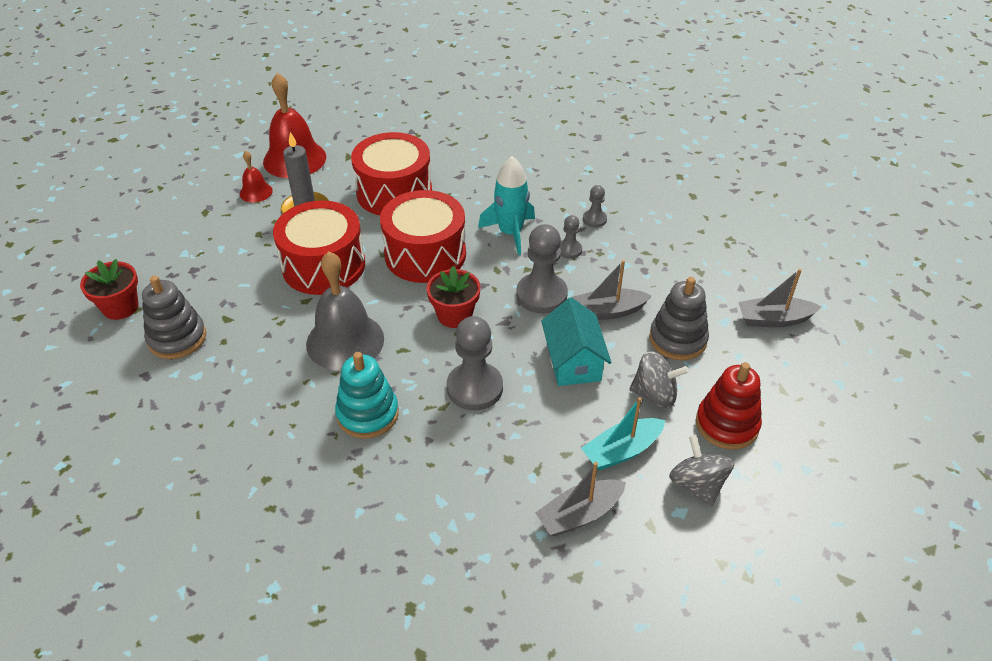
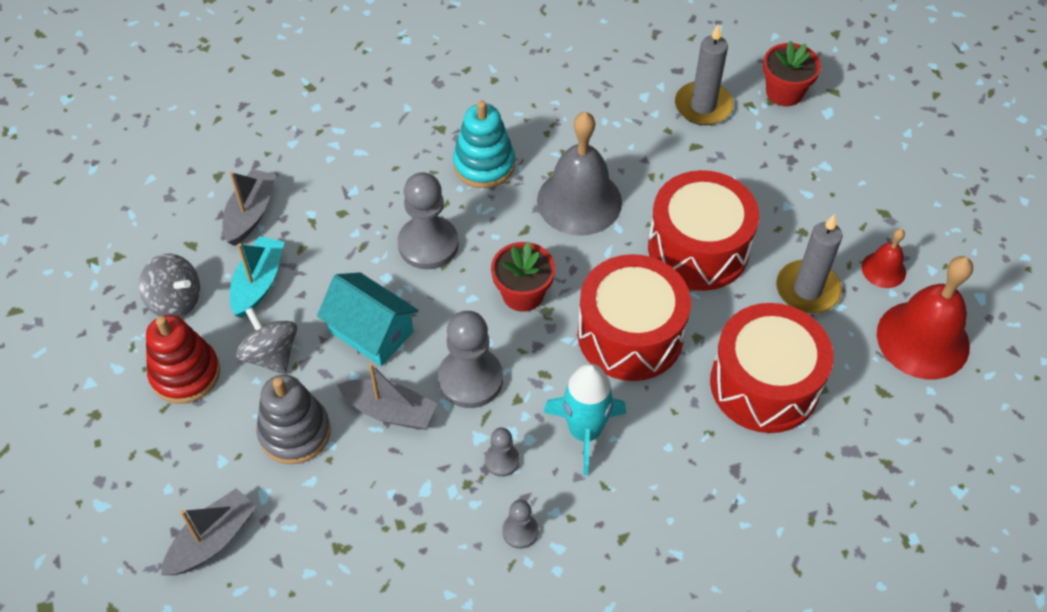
camera: 135 degrees right, 10 degrees up
grey stacking toy [142,276,206,359] -> grey candle [675,23,733,125]
grey boat [570,260,652,320] -> grey boat turned 75 degrees clockwise [337,363,437,430]
grey spinning top [629,351,689,408] -> grey spinning top turned 90 degrees clockwise [235,307,297,375]

